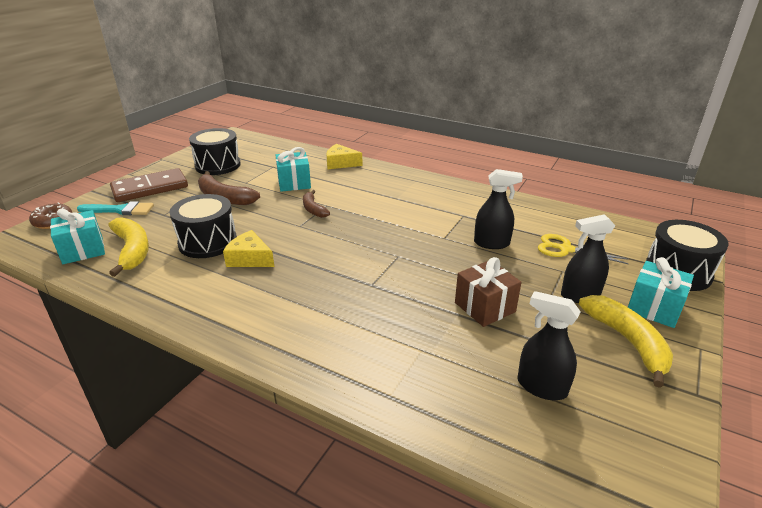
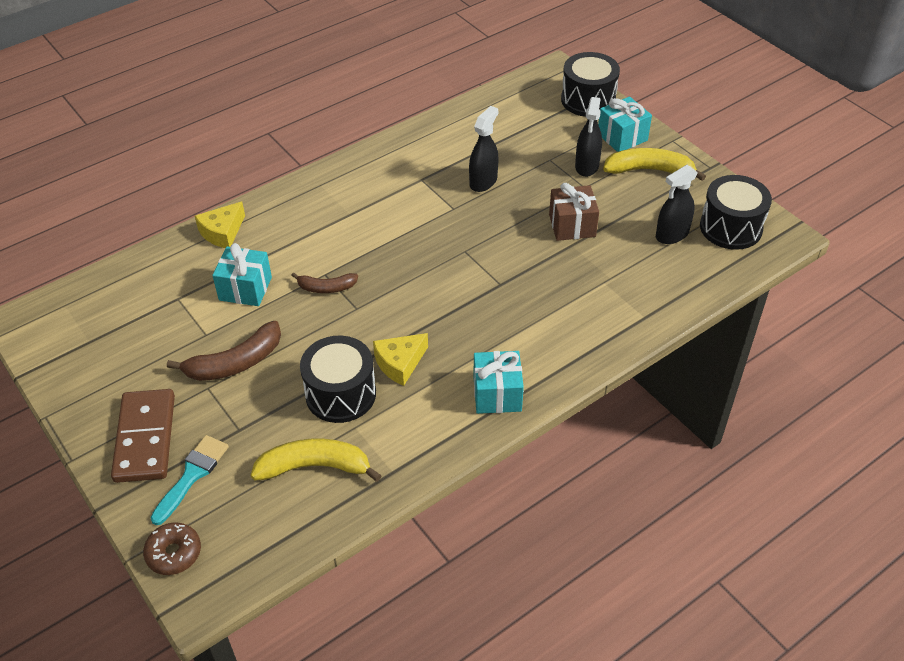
camera: 65 degrees left, 15 degrees up
turquoise gift [50,209,105,264] -> turquoise gift moved to [473,351,524,414]
black drum [189,128,241,175] -> black drum moved to [700,175,772,250]
yellow scissors [538,234,629,264] -> none

